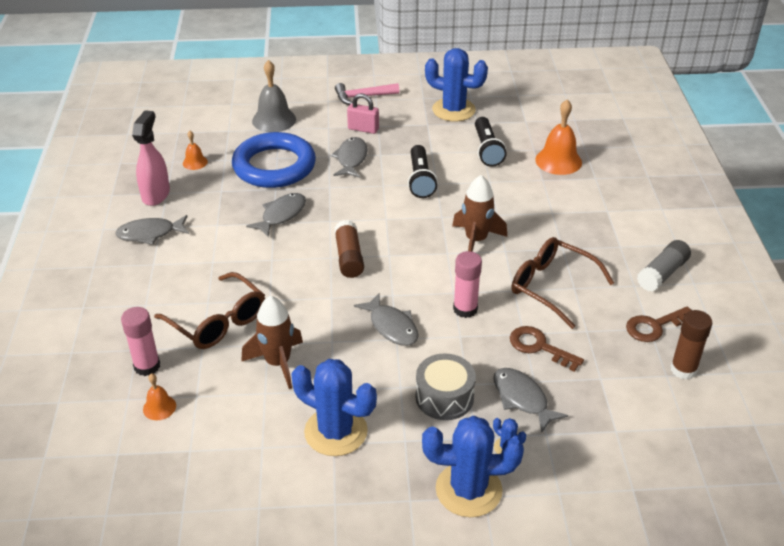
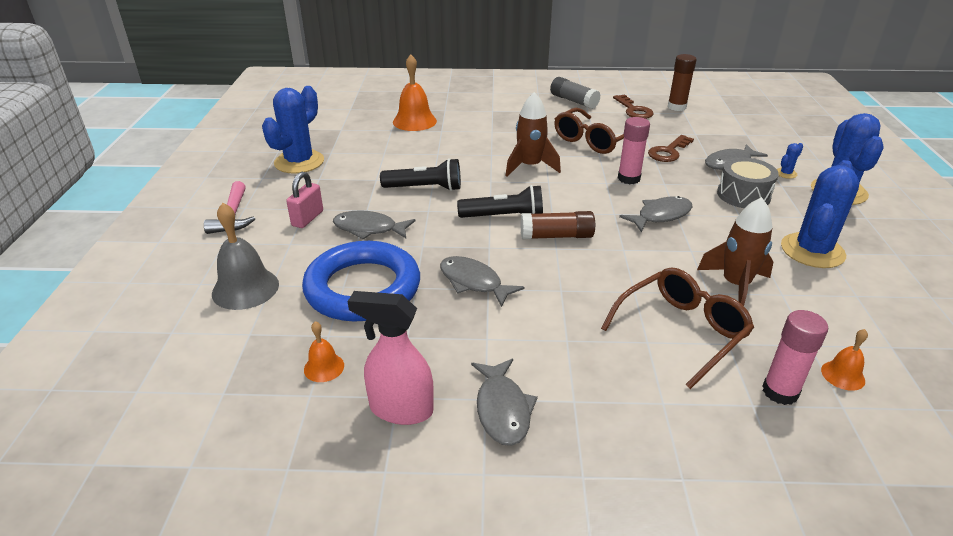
camera: 85 degrees left, 5 degrees down
black flashlight [475,117,507,167] -> black flashlight moved to [457,185,543,218]

